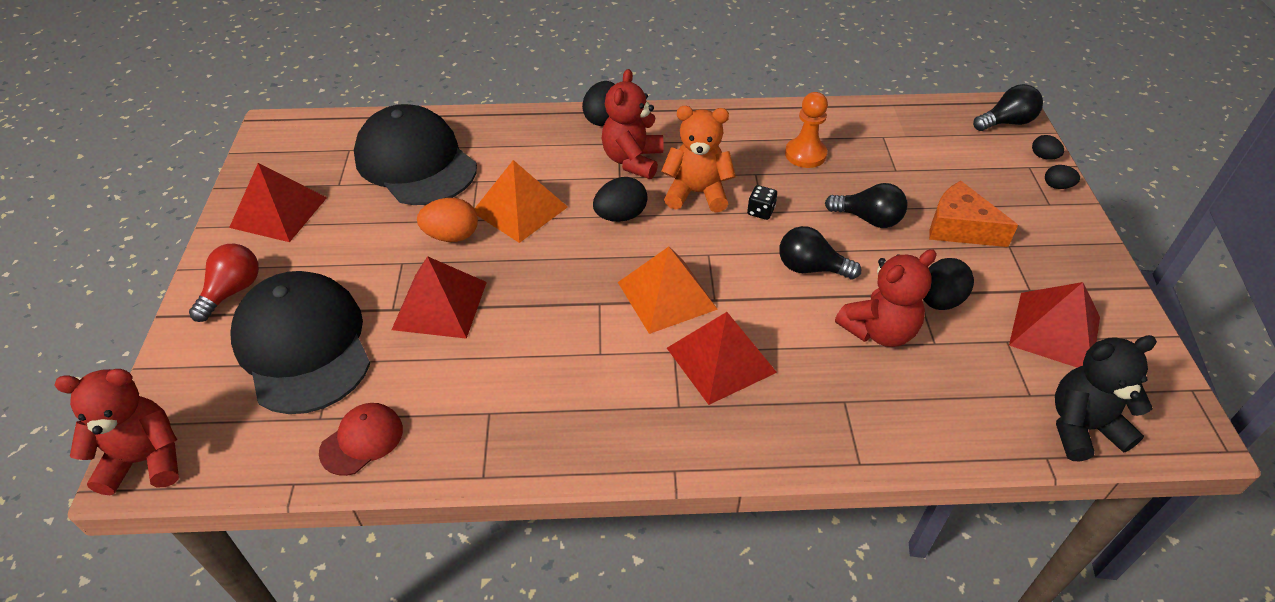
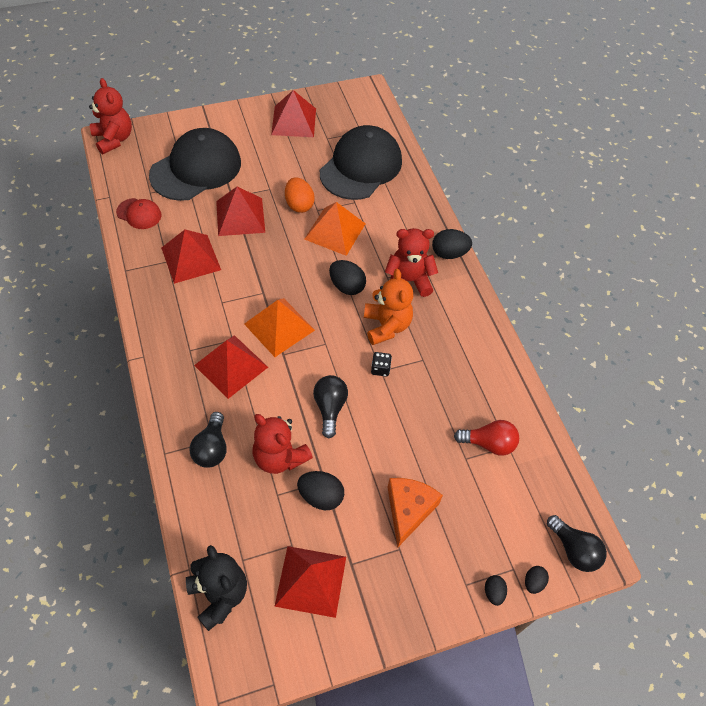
camera: 70 degrees right, 10 degrees up
red light bulb [189,244,259,322] -> red light bulb moved to [454,420,519,456]
orange pawn [785,92,828,168] -> none
black light bulb [825,183,907,228] -> black light bulb moved to [189,412,227,468]
none -> red pyramid [161,230,221,284]

